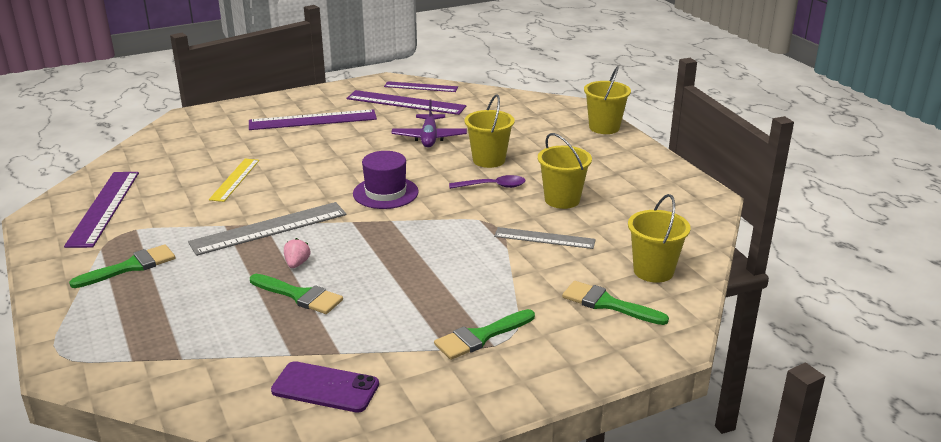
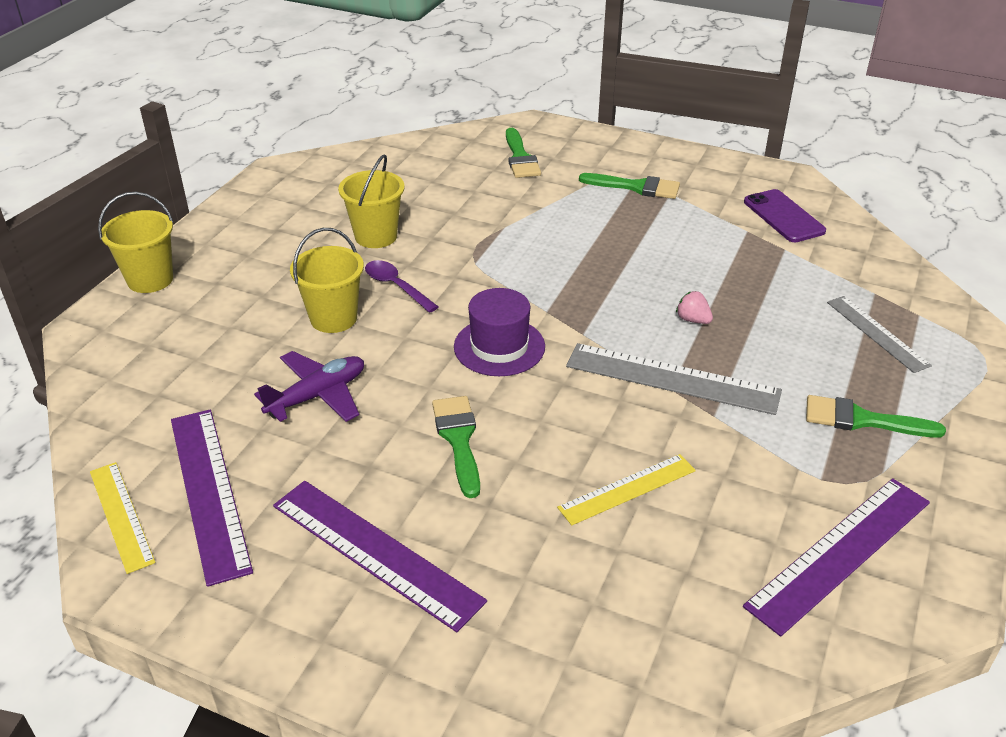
camera: 130 degrees left, 10 degrees up
green brush [250,274,343,314] -> green brush moved to [432,396,480,498]
pink strawberry [284,238,310,268] -> pink strawberry turned 75 degrees clockwise [676,291,713,324]
purple ruler [384,81,458,92] -> yellow ruler [90,462,156,574]
grey ruler [494,227,596,249] -> grey ruler moved to [827,296,932,373]
yellow bucket [628,194,691,283] -> none

